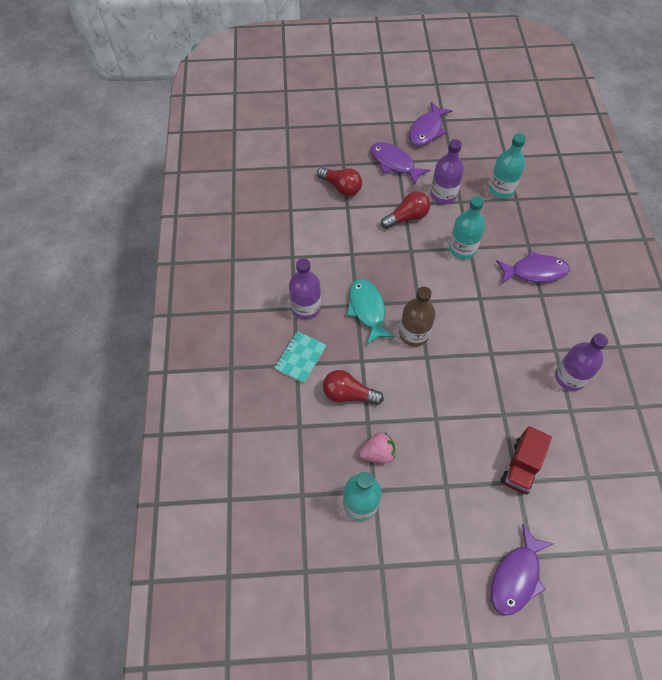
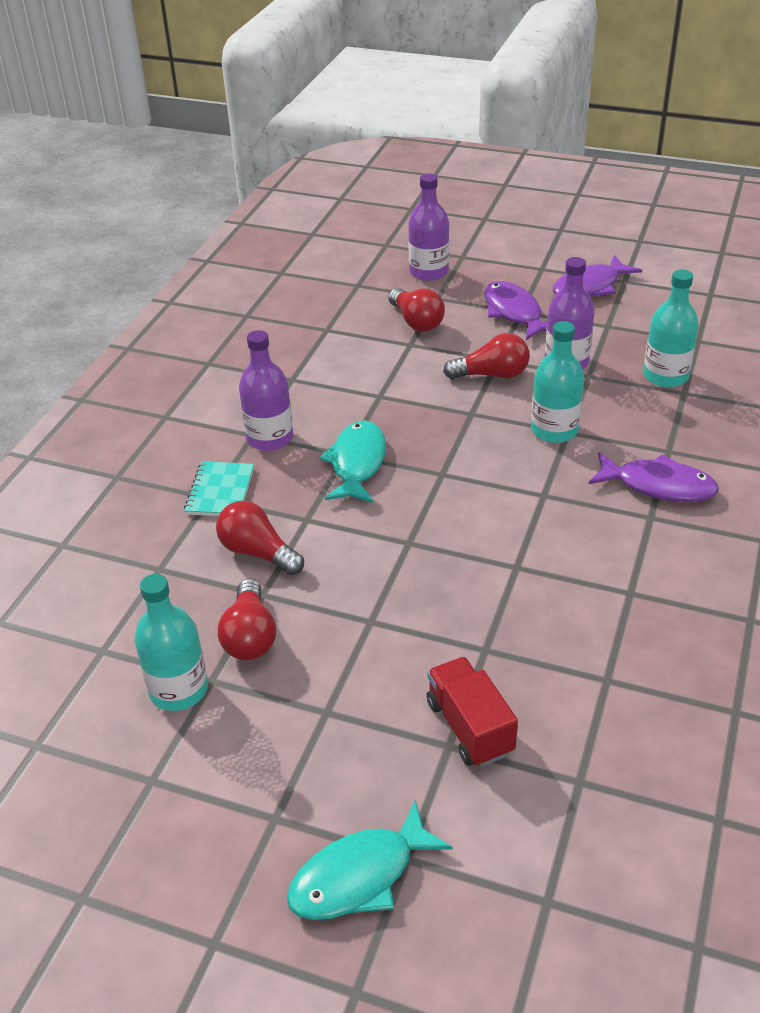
camera: 25 degrees right, 20 degrees down
turquoise notebook [274,331,327,383] -> turquoise notebook turned 45 degrees counterclockwise [184,461,254,516]
pink strawberry [359,432,395,463] -> red light bulb [218,579,276,660]
brown bottle [399,287,435,347] -> none
purple fish [491,524,554,616] -> turquoise fish [287,800,453,920]
red truck [501,426,552,494] -> red truck turned 105 degrees clockwise [427,657,518,767]
purple bottle [555,333,608,391] -> purple bottle moved to [408,173,449,281]

